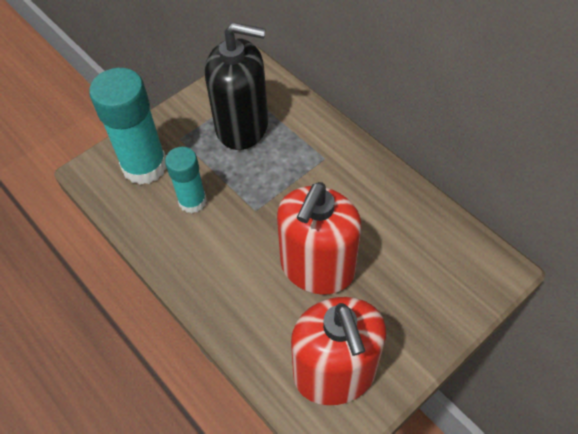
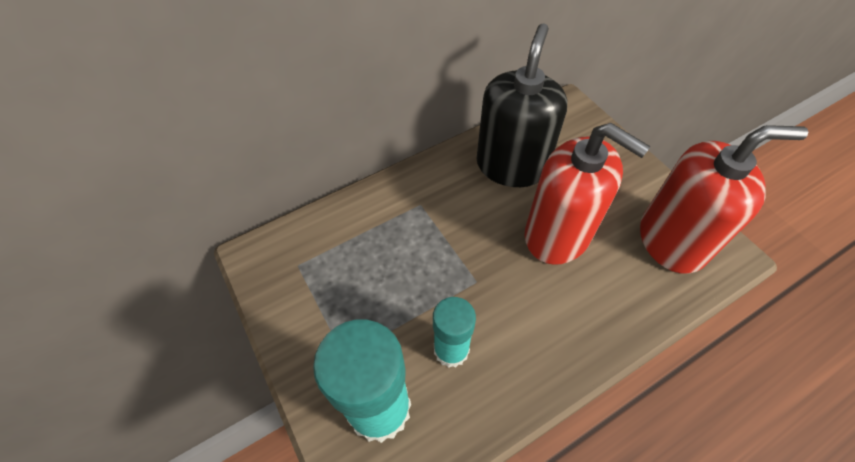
camera: 80 degrees left, 0 degrees up
black soap dispenser [205,22,268,150] -> black soap dispenser moved to [476,24,568,187]

